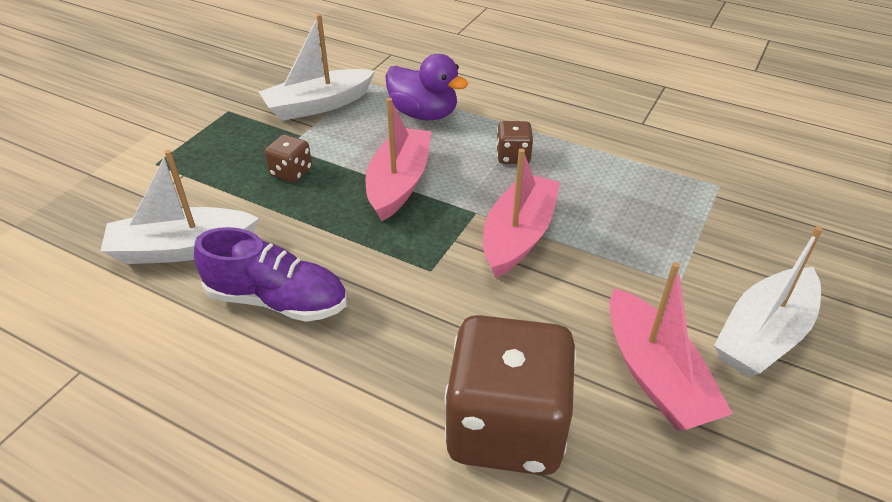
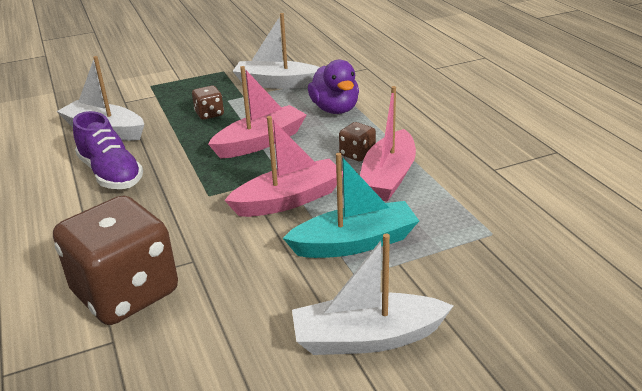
camera: 40 degrees right, 10 degrees down
pink boat [610,262,733,431] -> pink boat moved to [360,86,416,202]
none -> turquoise boat [283,153,419,258]

